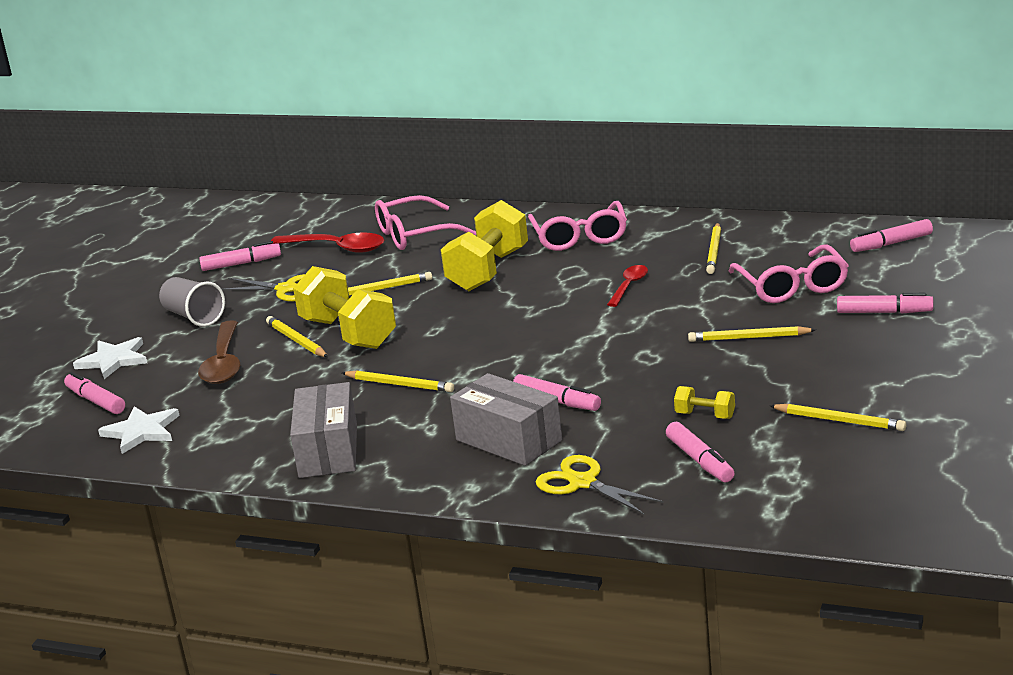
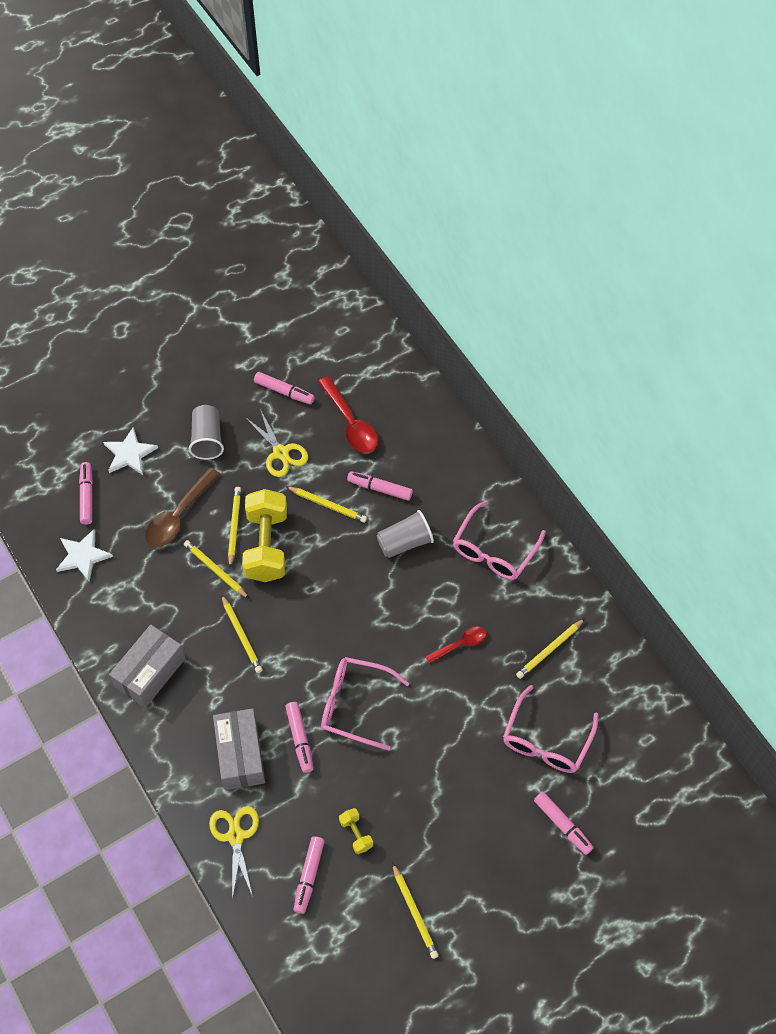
camera: 35 degrees right, 35 degrees up
pink glasses [375,195,476,250] -> pink glasses moved to [321,657,410,751]
yellow dumbbell [441,200,528,291] -> grey cup [377,510,434,558]
yellow pencil [688,326,816,342] -> yellow pencil moved to [184,540,249,599]
pink marker [850,219,933,252] -> pink marker moved to [347,471,413,501]

